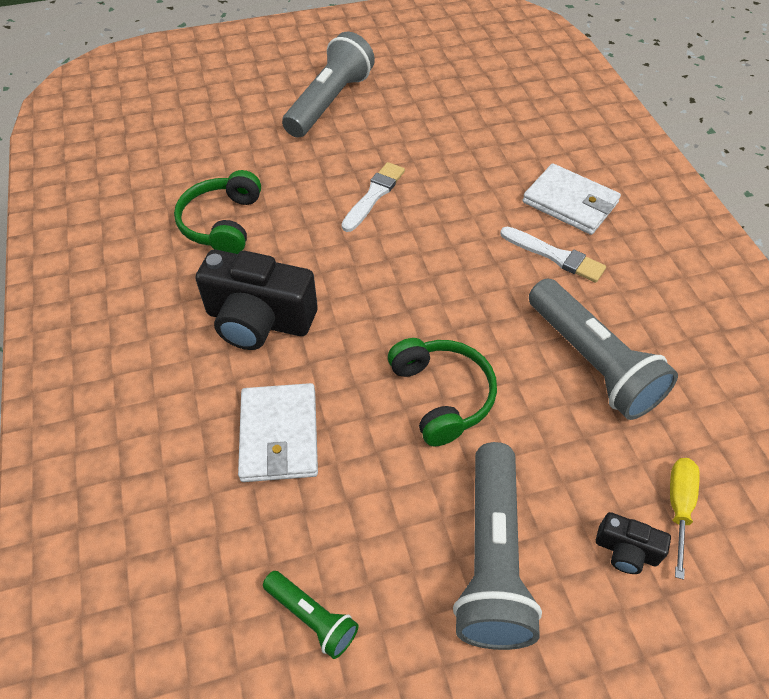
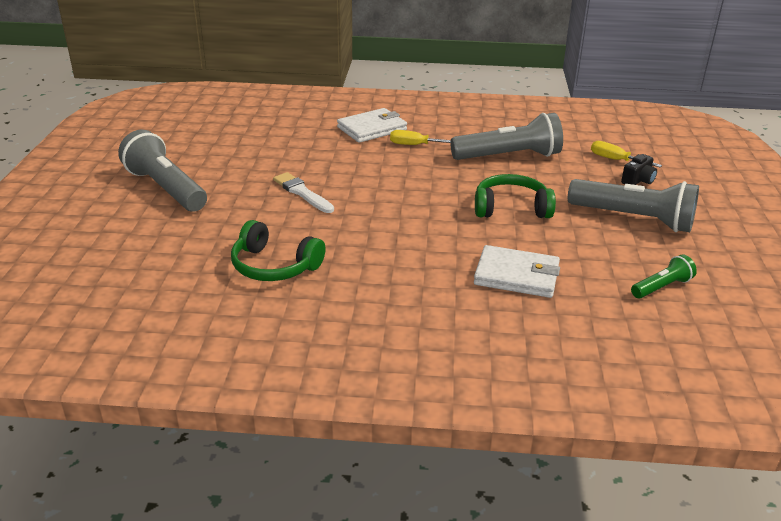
camera: 70 degrees left, 20 degrees down
black camera [195,250,318,350] -> none
white brush [500,226,606,283] -> yellow screwdriver [390,130,451,145]

